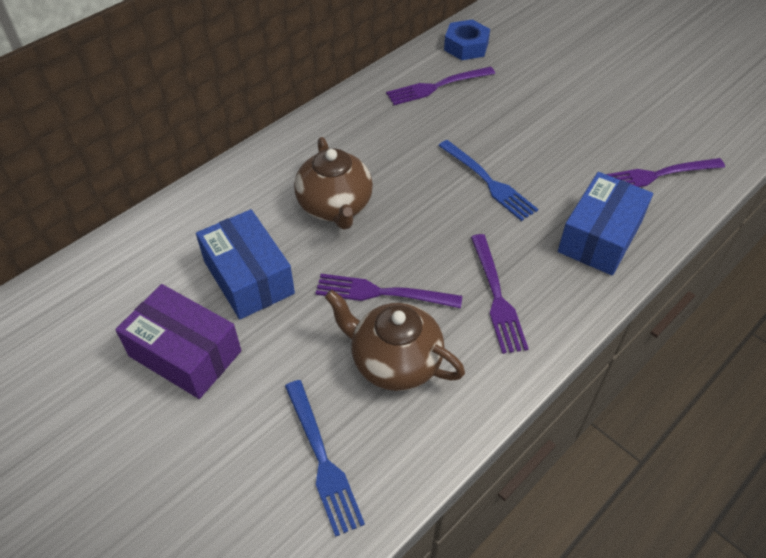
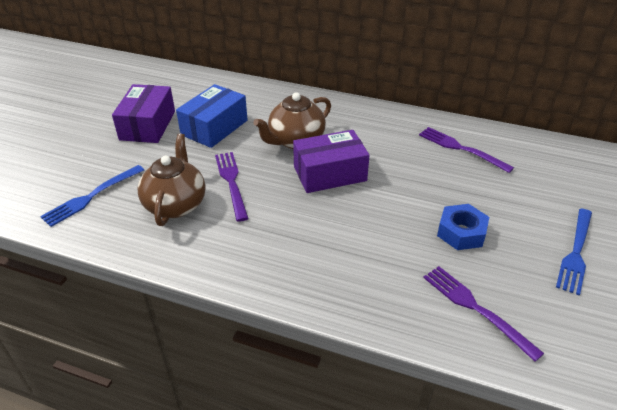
camera: 65 degrees right, 10 degrees down
blue fork [438,140,538,221] -> blue fork moved to [556,209,592,296]
blue nut [444,19,490,60] -> blue nut moved to [437,204,489,250]
purple fork [471,234,529,354] -> none
blue box [558,172,653,275] -> none
none -> purple box [293,130,369,193]

